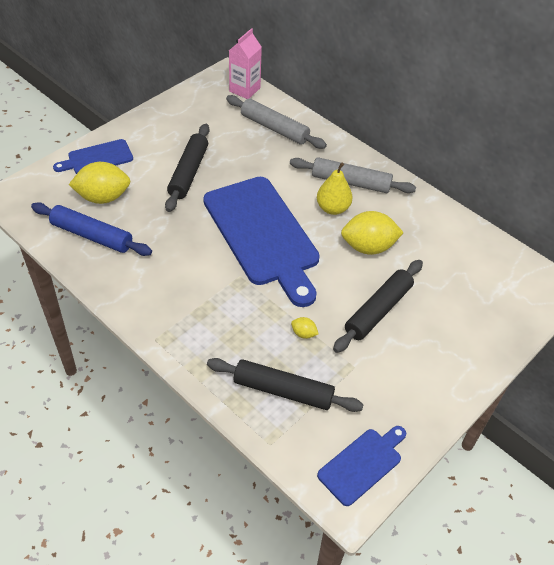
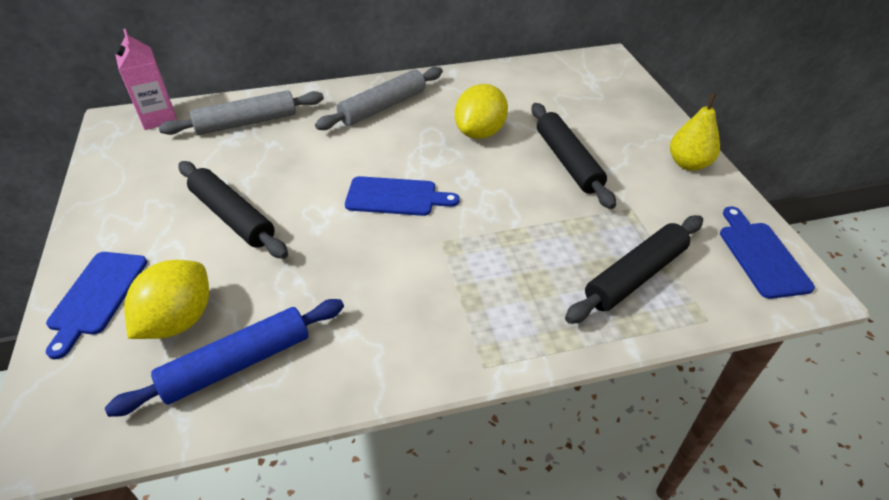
camera: 55 degrees left, 5 degrees down
blue cutting board [203,177,320,307] -> blue cutting board [345,176,460,216], size x0.49
yellow lemon [291,317,319,339] -> none
yellow pear [317,163,353,215] -> yellow pear moved to [670,94,720,171]

